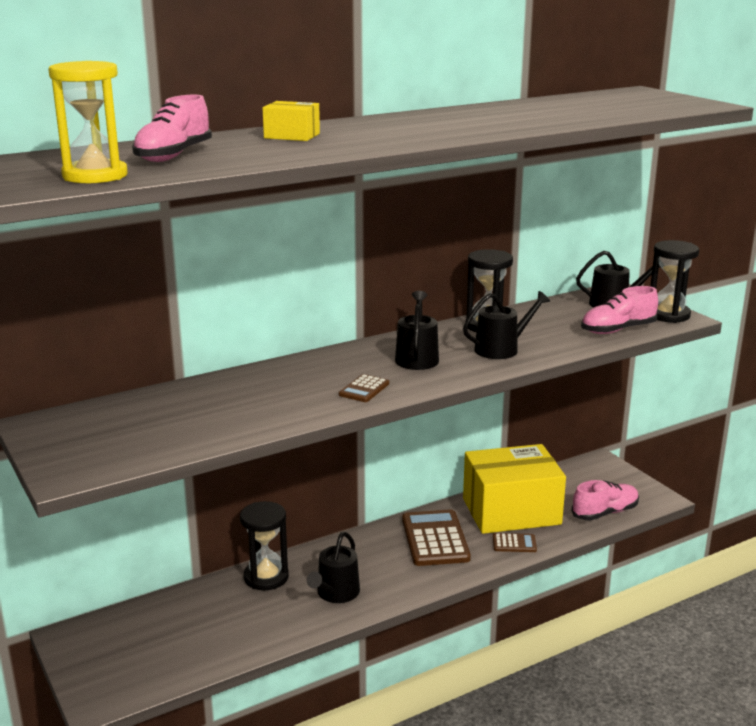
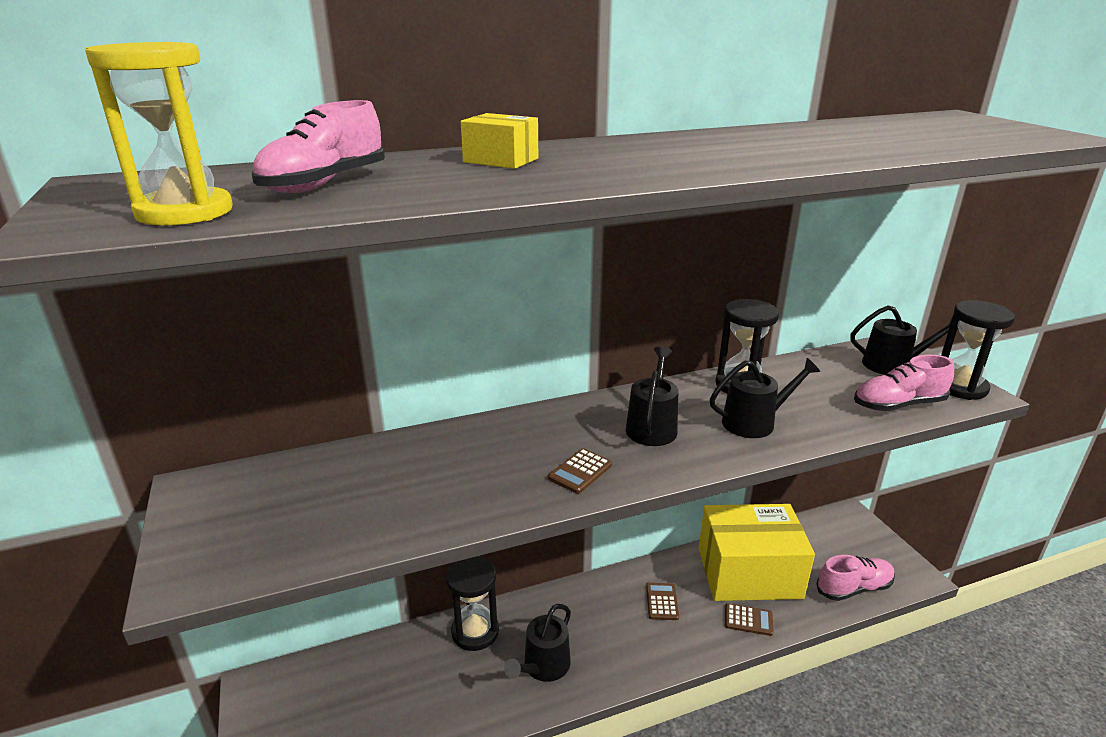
camera: 10 degrees right, 5 degrees up
brown calculator [402,509,471,566] -> brown calculator [646,583,679,620], size x0.49

